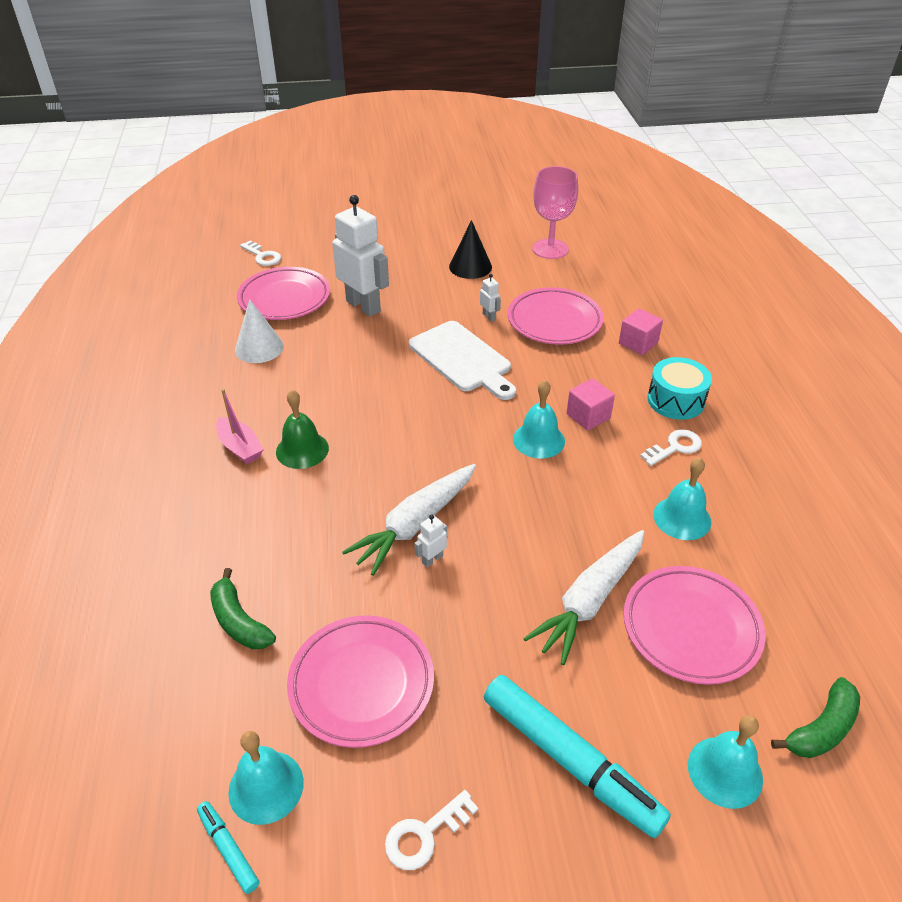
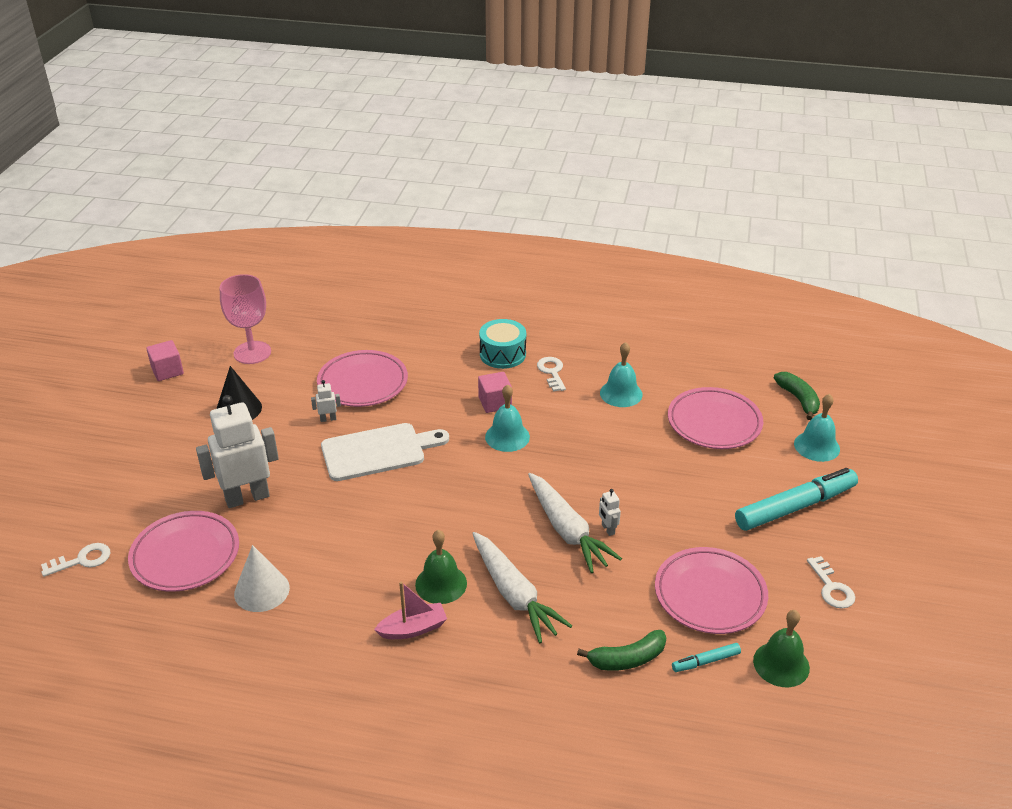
camera: 70 degrees left, 5 degrees down
turquoise marker [197,801,259,894] -> turquoise marker moved to [672,643,741,672]
turquoise bell [228,731,304,825] -> green bell [753,610,810,687]
white carrot [523,530,645,665] -> white carrot moved to [472,532,572,643]
pink cube [619,308,663,355] -> pink cube moved to [146,340,184,381]

